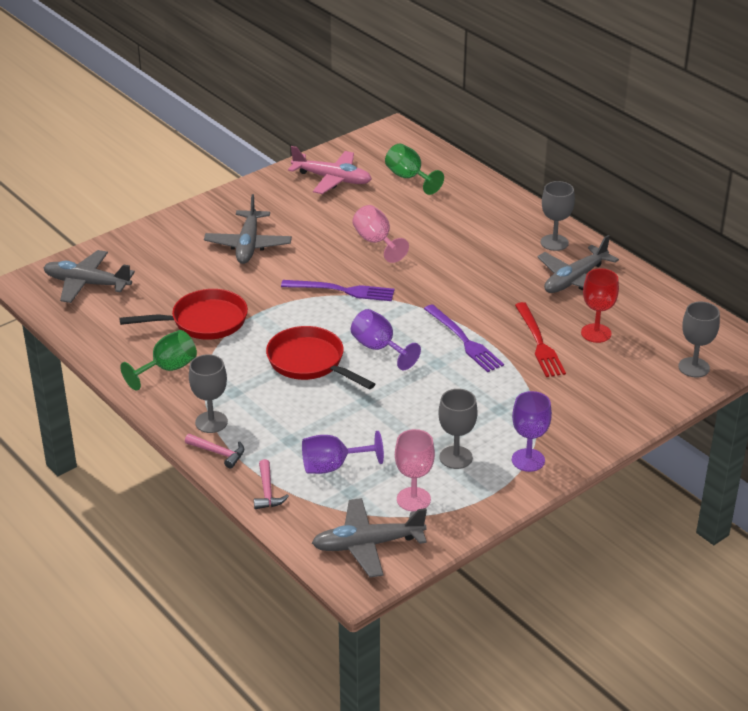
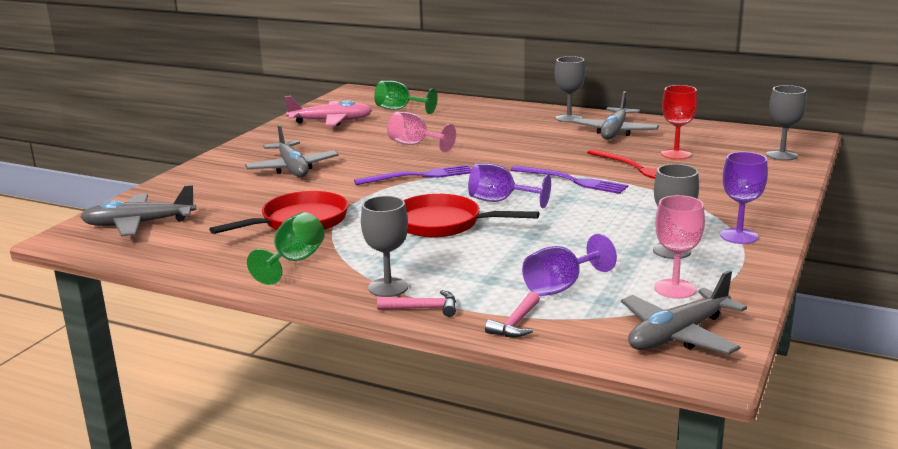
camera: 25 degrees left, 15 degrees down
pink hammer [254,459,289,509] -> pink hammer turned 60 degrees clockwise [485,292,540,337]

